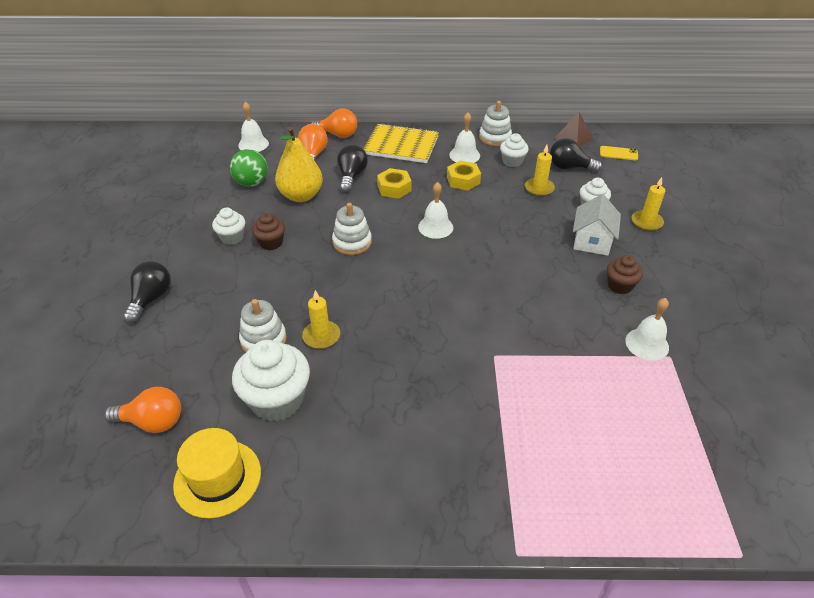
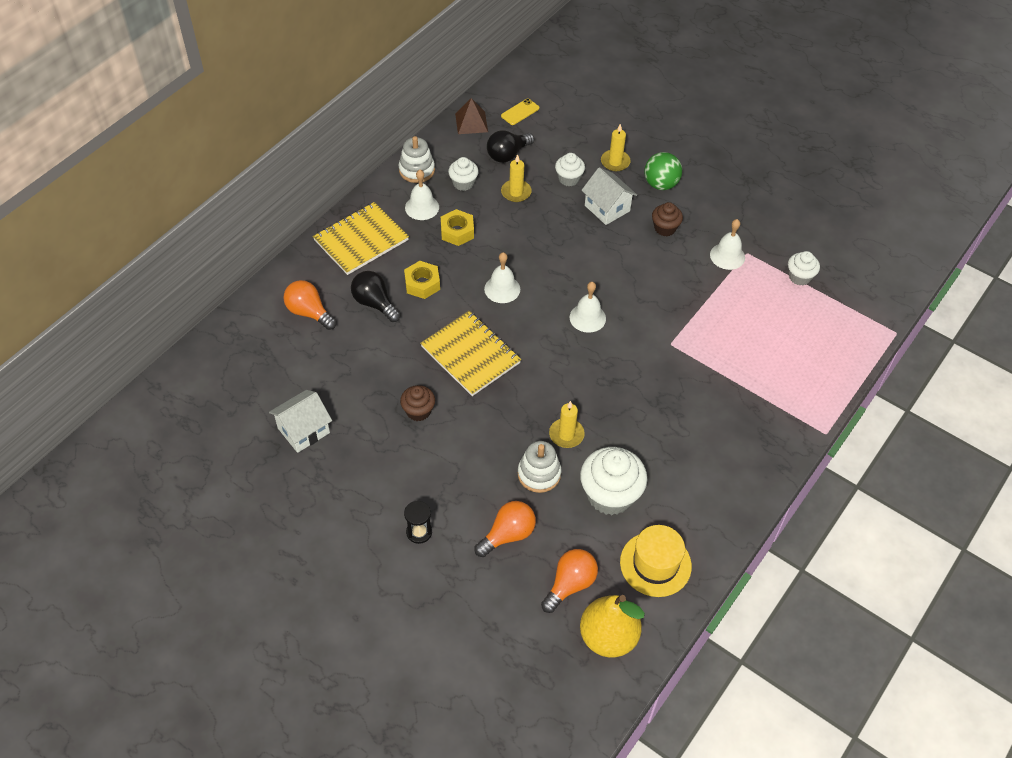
camera: 55 degrees left, 10 degrees up
black light bulb [123,261,171,324] -> black hourglass [404,501,432,544]
white cupcake [212,207,245,245] -> white cupcake moved to [788,251,820,285]
green ball [230,149,268,187] -> green ball moved to [644,152,682,190]
white bell [238,102,269,152] -> white bell moved to [570,282,606,333]
yellow pear [275,127,323,202] -> yellow pear moved to [580,595,645,658]
orange light bulb [311,108,357,138] -> orange light bulb moved to [474,501,536,557]
white stacking toy [332,203,372,255] -> yellow notebook [420,311,521,396]
none -> white house [269,390,332,453]

